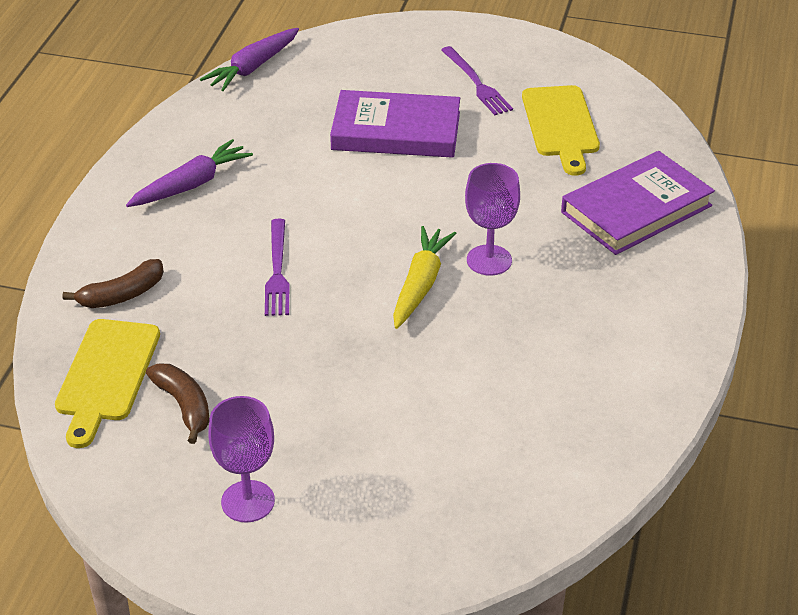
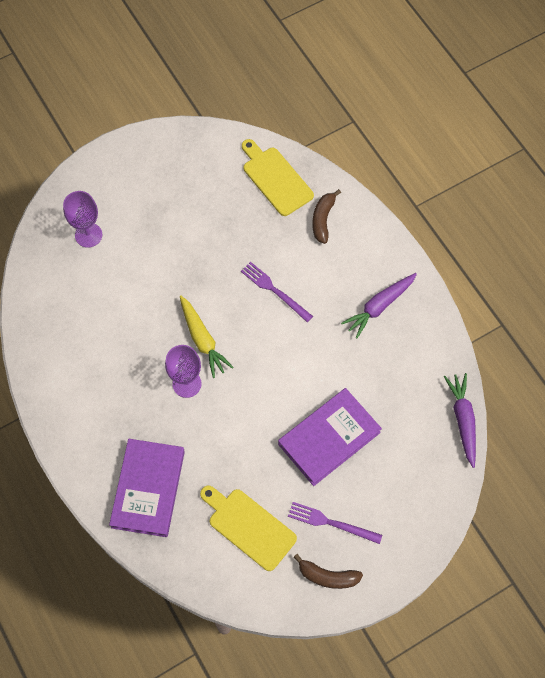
camera: 135 degrees right, 25 degrees up
purple carrot [126,139,253,207] -> purple carrot turned 45 degrees clockwise [341,273,417,338]
brown banana [146,364,210,444] -> brown banana moved to [294,554,363,589]
purple goblet [208,396,275,523] -> purple goblet moved to [63,191,102,248]

